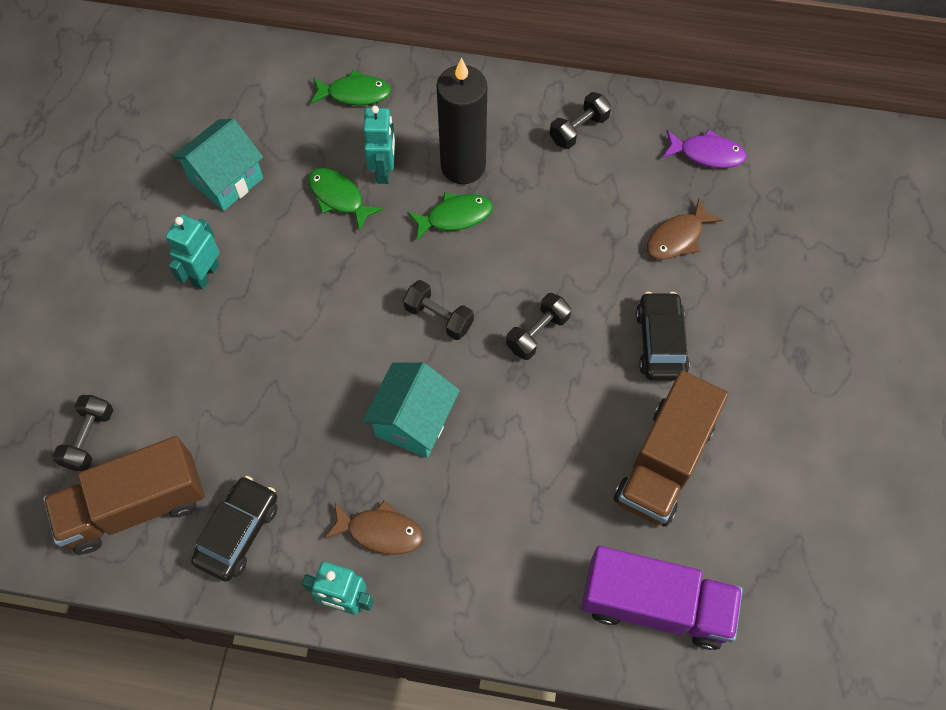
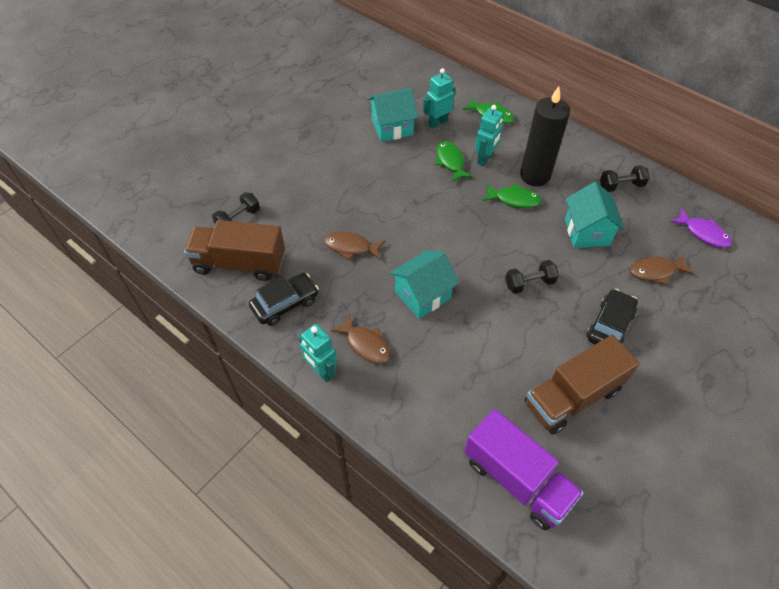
camera: 30 degrees right, 10 degrees down
turquoise robot [166,214,220,290] -> turquoise robot moved to [423,68,455,129]
black dumbbell [403,280,474,340] -> none
none -> brown fish [324,231,385,260]
none -> turquoise house [565,182,624,248]

